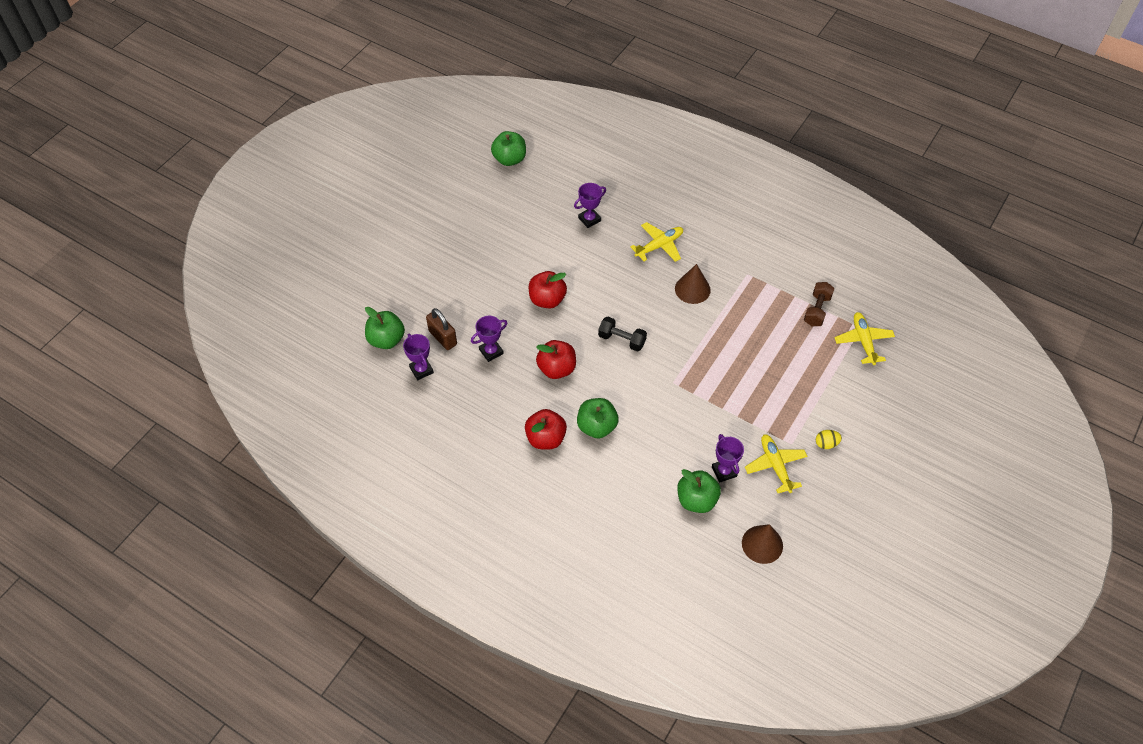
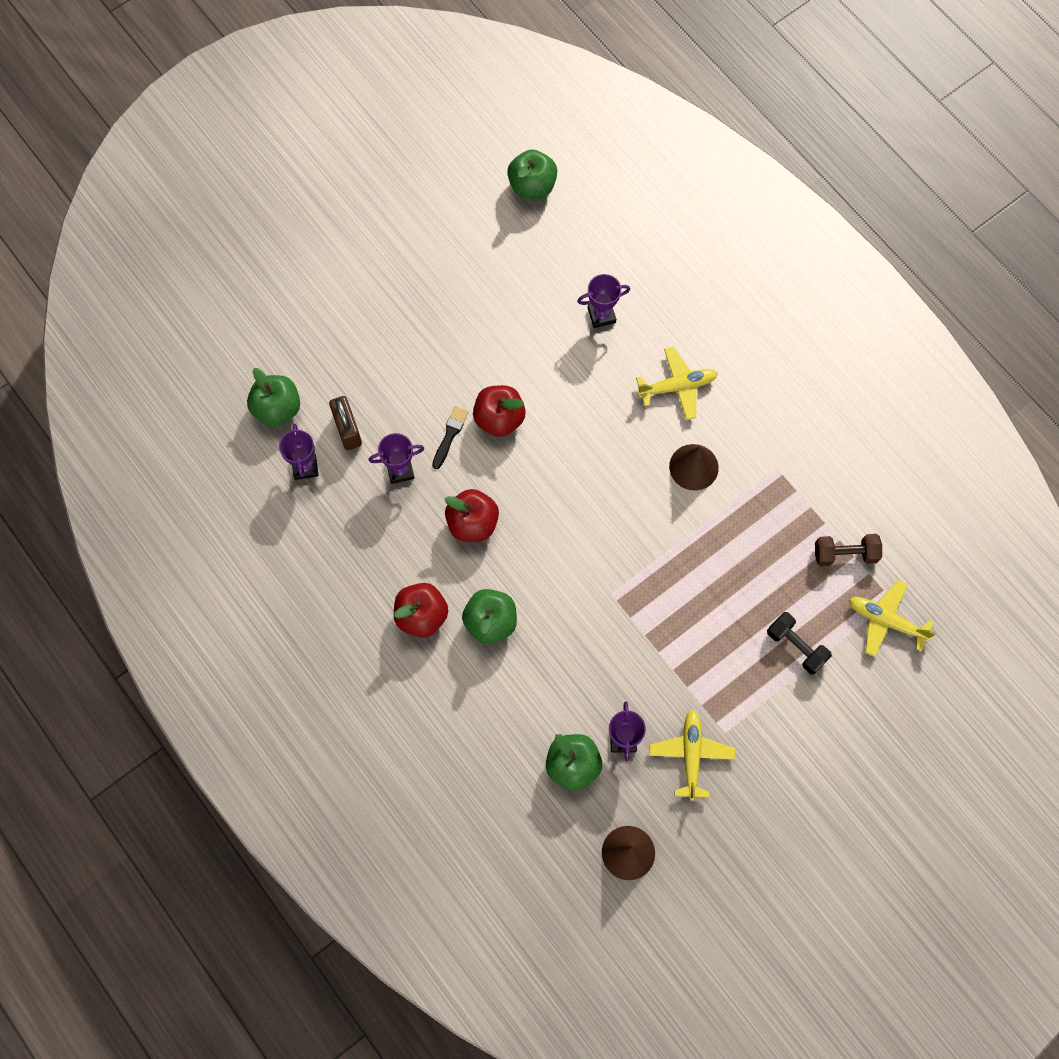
camera: 20 degrees right, 15 degrees up
black dumbbell [598,317,647,352] -> black dumbbell moved to [767,612,832,675]
brown dumbbell [804,282,835,326] -> brown dumbbell turned 45 degrees clockwise [815,534,882,566]
yellow egg [816,430,842,449] -> none
yellow plane [834,312,895,365] -> yellow plane turned 75 degrees counterclockwise [849,580,936,657]
none -> black brush [432,406,468,469]

